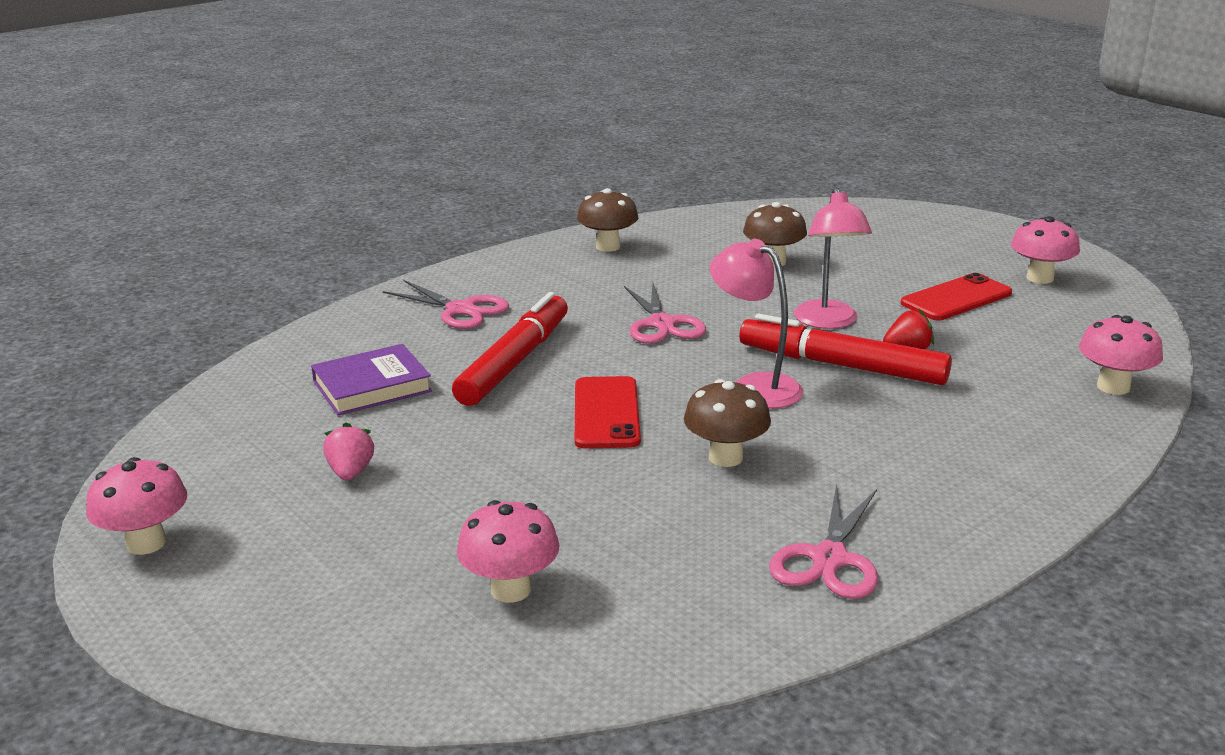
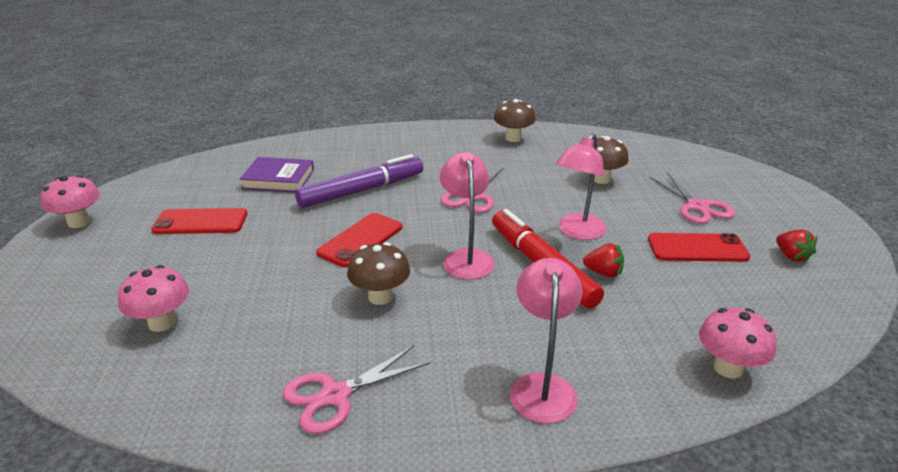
camera: 35 degrees right, 5 degrees up
pink strawberry [323,422,374,481] -> red phone [151,208,247,234]
pink scissors [383,280,509,329] -> pink scissors moved to [649,172,735,224]
red marker [452,292,568,406] -> purple marker [295,154,423,208]
pink mushroom [1011,216,1080,284] -> red strawberry [776,230,817,264]
none -> pink lamp [510,258,583,423]

